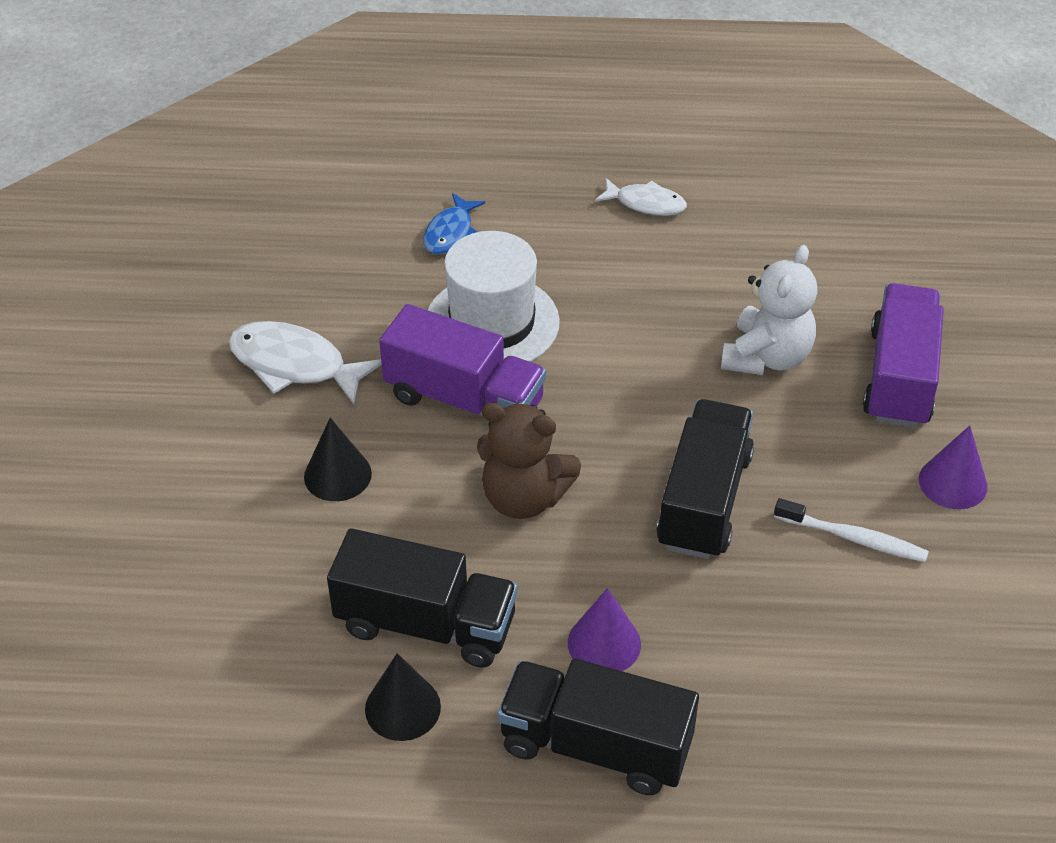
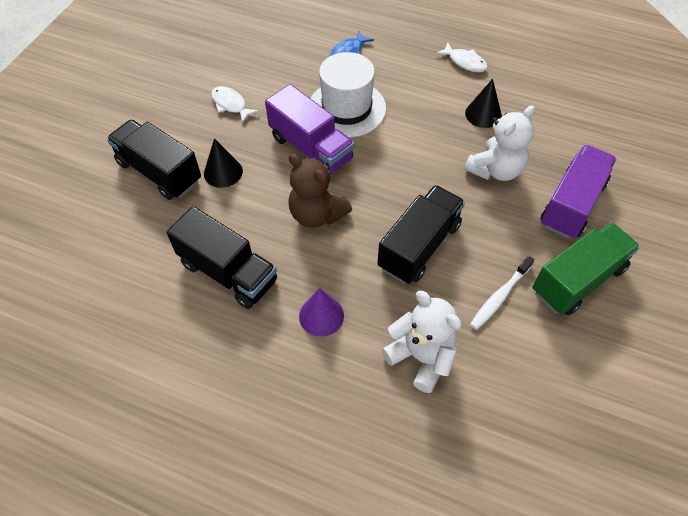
camera: 20 degrees right, 10 degrees up
white fish [228,321,382,404] -> white fish [211,86,259,123], size x0.63
black cone [365,653,441,741] -> black cone moved to [465,79,502,128]
black truck [498,659,699,795] -> black truck moved to [107,119,201,200]
white toothbrush [774,498,929,562] -> white toothbrush turned 90 degrees clockwise [470,256,534,330]
purple cone [919,425,988,509] -> green truck [533,222,640,315]
none -> white teddy bear [382,291,462,393]

